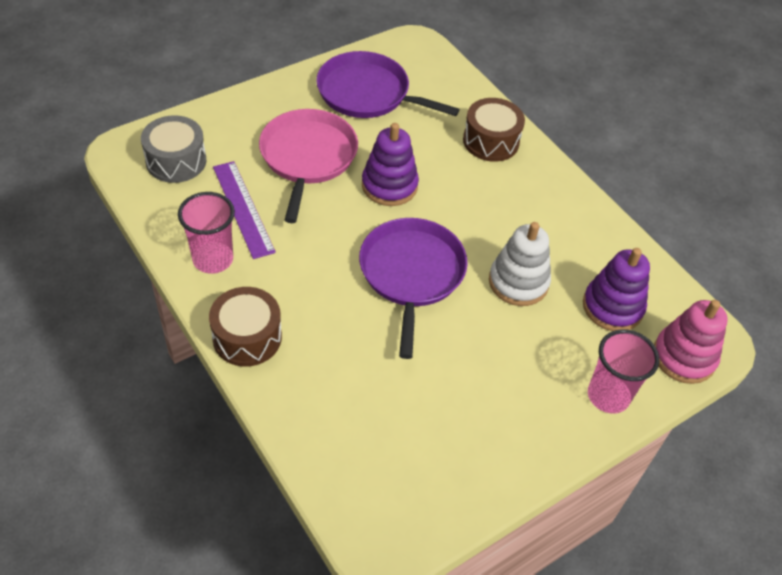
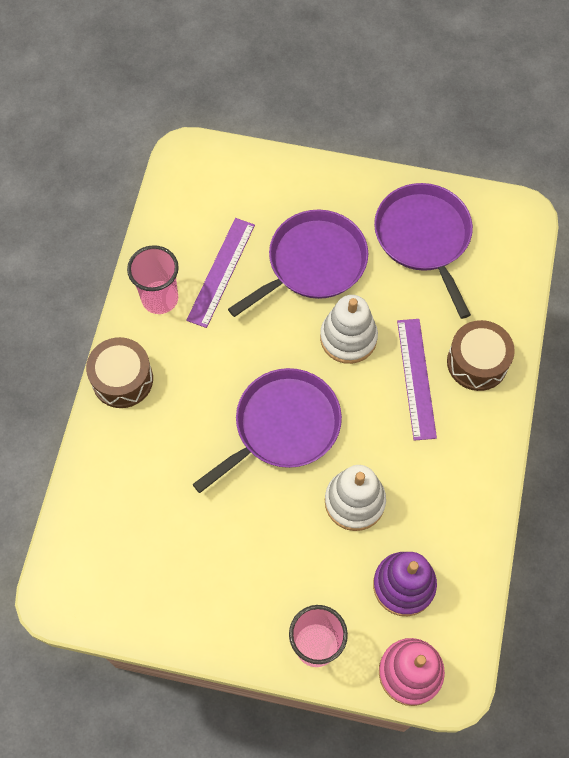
camera: 50 degrees right, 15 degrees up
grey drum [141,115,206,183] -> none
pink pan [259,109,358,223] -> purple pan [228,210,368,317]
purple stacking toy [362,123,419,206] -> white stacking toy [320,295,378,364]
none -> purple ruler [397,319,437,441]

